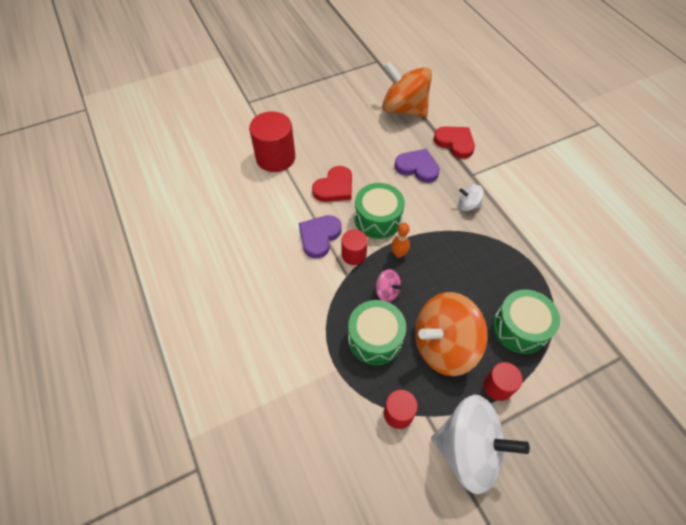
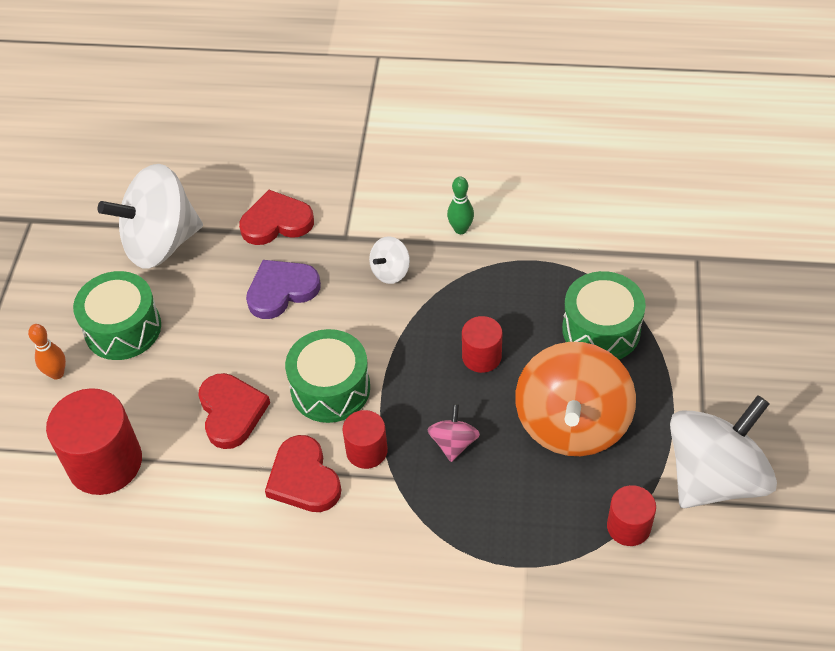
camera: 55 degrees left, 5 degrees down
purple heart [299,215,342,258] -> red heart [265,435,341,512]
green drum [348,300,406,365] -> green drum moved to [73,271,161,360]
pink spinning top [375,269,403,302] -> pink spinning top turned 60 degrees counterclockwise [427,404,480,462]
orange spinning top [382,61,432,117] -> white spinning top [98,164,203,269]
orange bowling pin [391,223,410,258] -> orange bowling pin moved to [28,324,66,380]
red cylinder [484,362,523,401] -> red cylinder moved to [462,316,502,373]
none -> green bowling pin [447,177,474,234]

